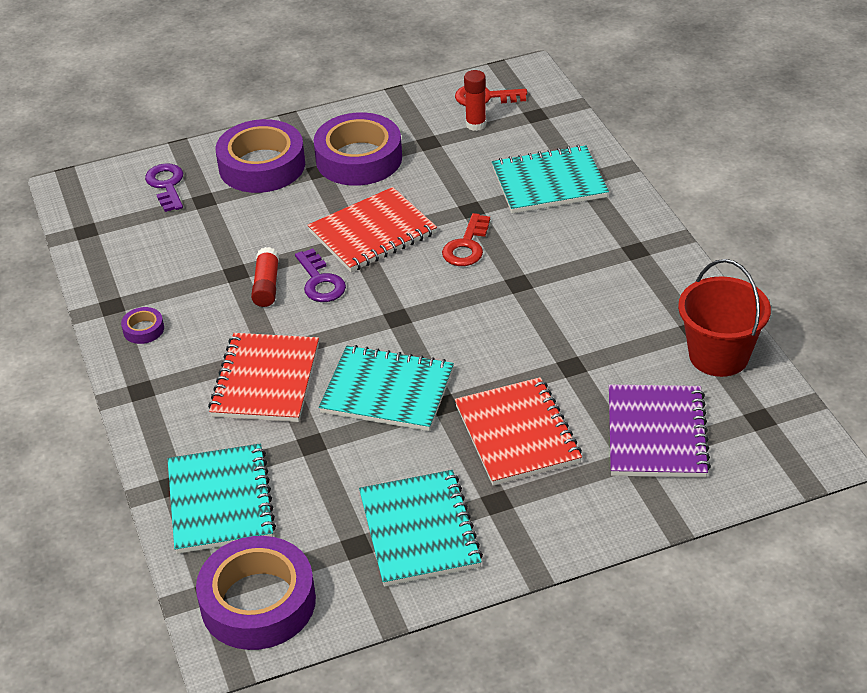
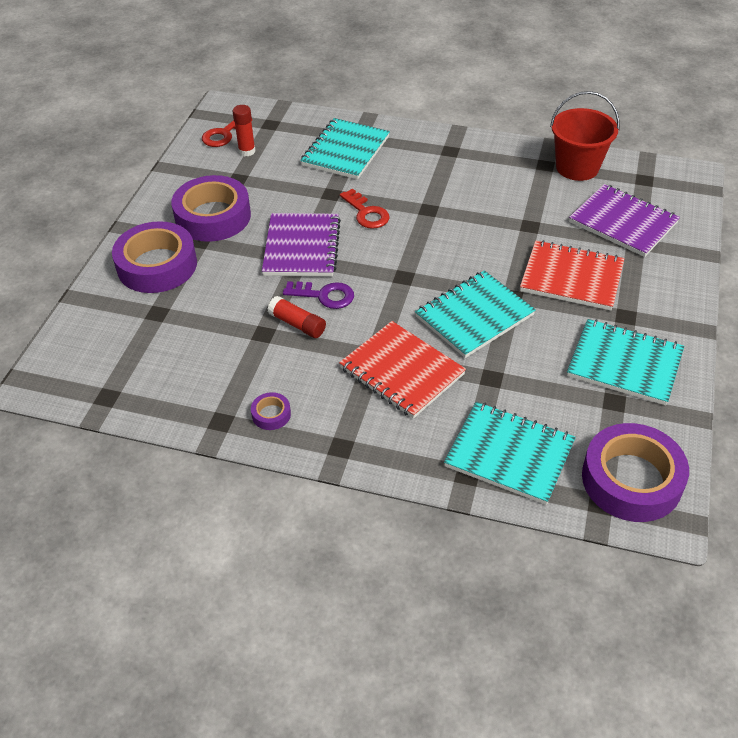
camera: 55 degrees left, 5 degrees up
purple key [145,163,183,212] -> none
red notebook [307,187,437,272] -> purple notebook [262,213,341,276]

